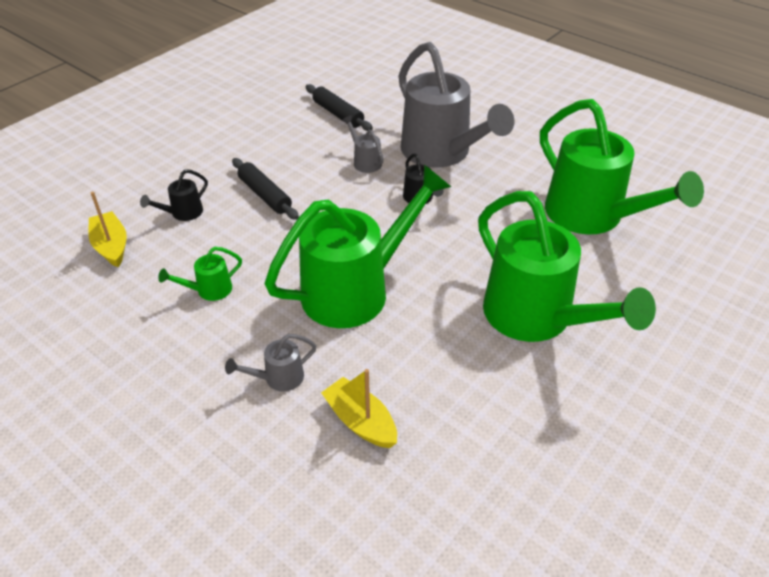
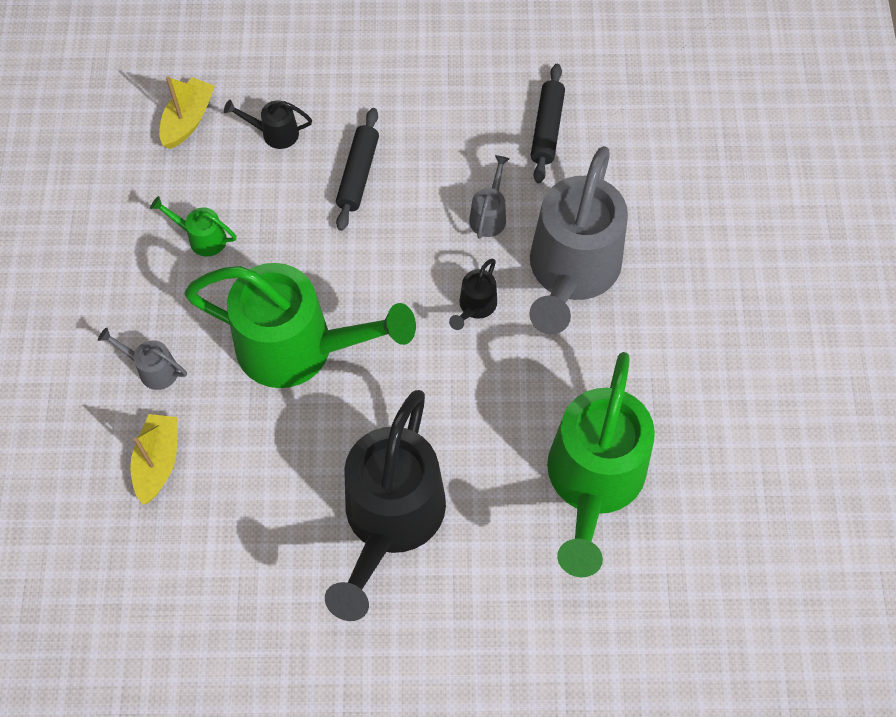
camera: 50 degrees right, 20 degrees up
green watering can [478,191,656,342] -> black watering can [325,390,446,621]

